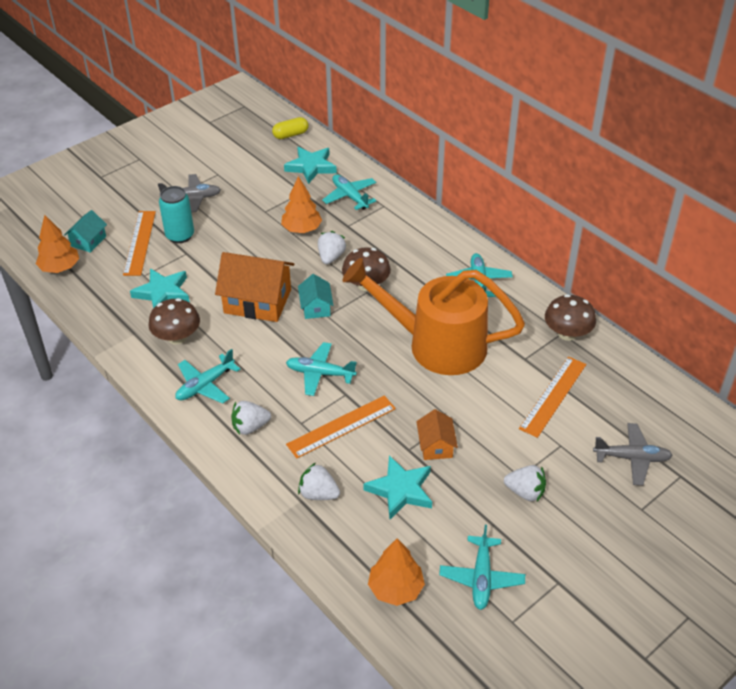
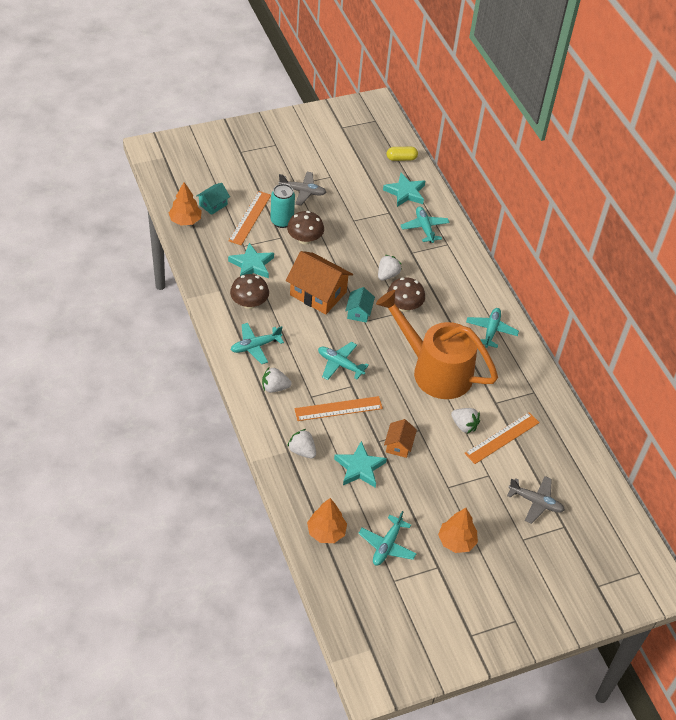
camera: 15 degrees right, 5 degrees up
orange tree [281,176,322,233] -> orange tree moved to [438,508,478,553]
white strawberry [504,465,546,501] -> white strawberry moved to [451,408,480,434]
brown mushroom [545,294,596,341] -> brown mushroom moved to [287,211,324,245]

